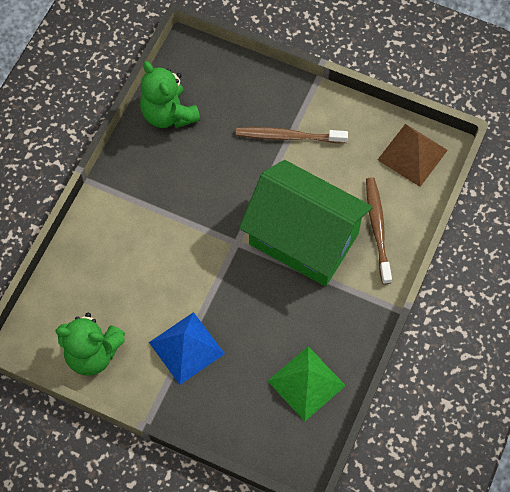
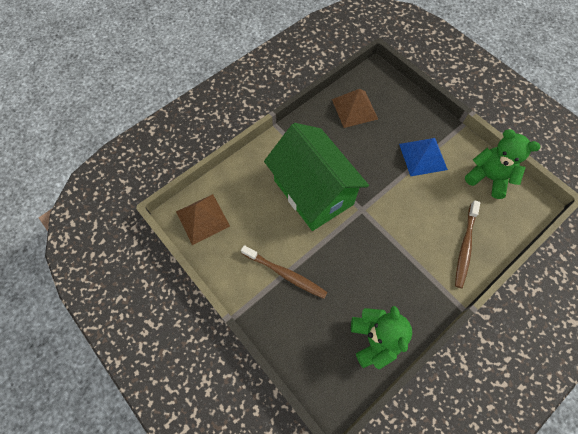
camera: 155 degrees left, 0 degrees up
green pyramid [268,346,346,421] -> brown pyramid [332,89,378,128]
brown toothbrush [366,177,392,284] -> brown toothbrush moved to [455,200,480,288]

